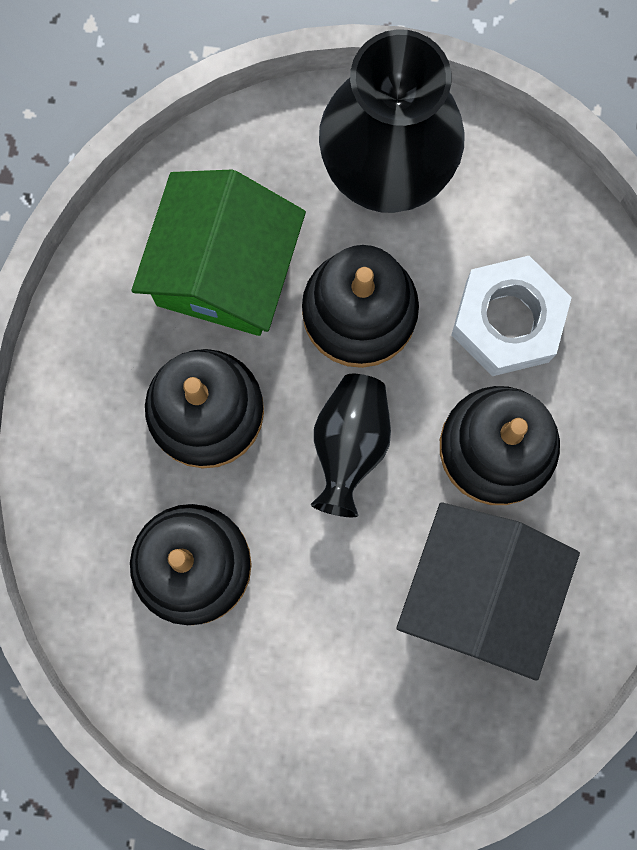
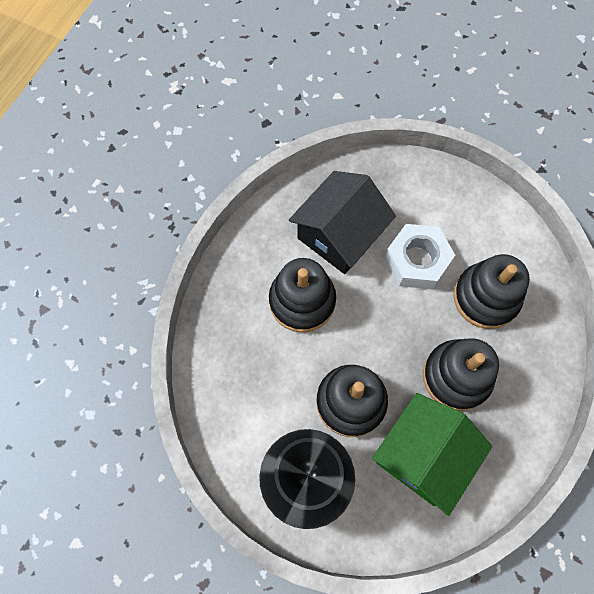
camera: 160 degrees left, 10 degrees down
black vase [311,374,391,517] -> none
white nut [452,256,572,376] -> white nut moved to [384,224,455,289]

